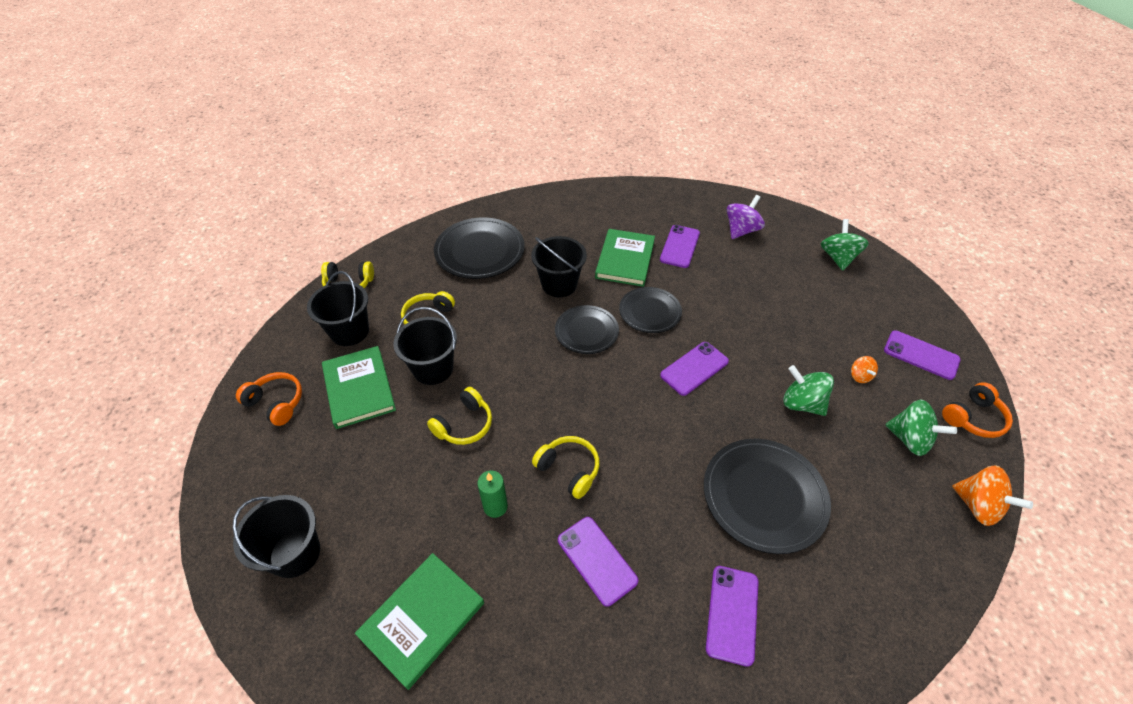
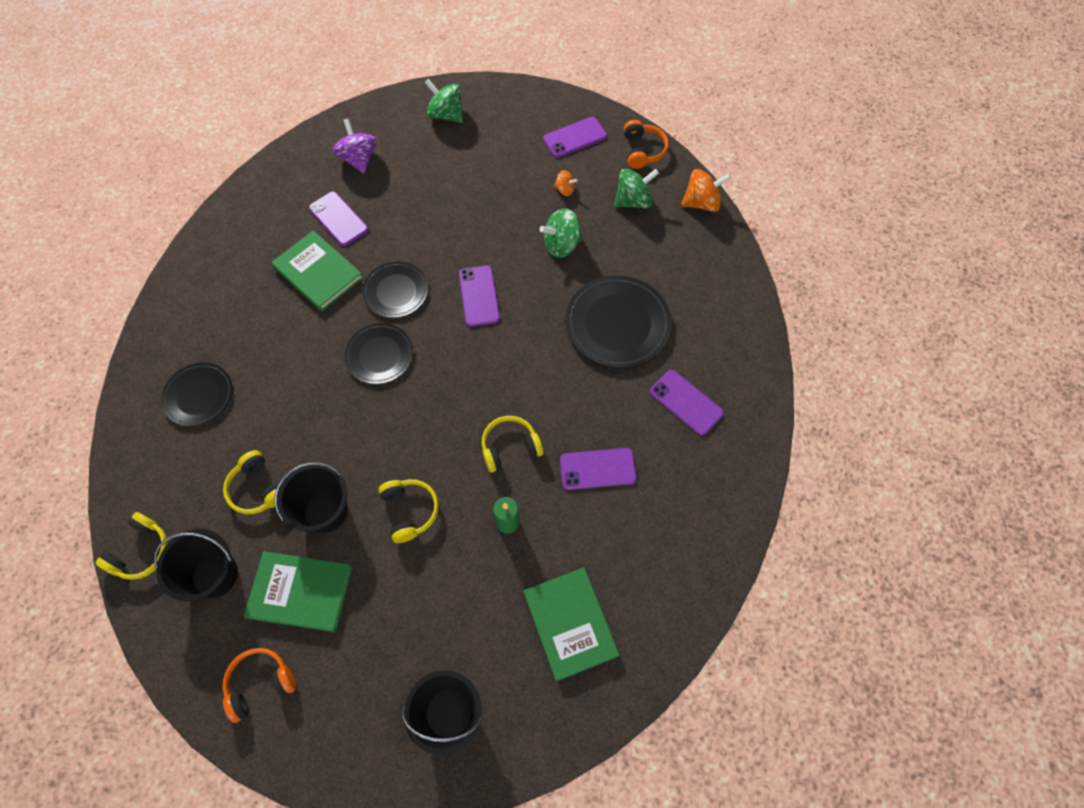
camera: 60 degrees left, 15 degrees up
black plate [434,217,525,279] -> black plate [161,363,233,427], size x0.63
black bucket [531,236,587,297] -> none

